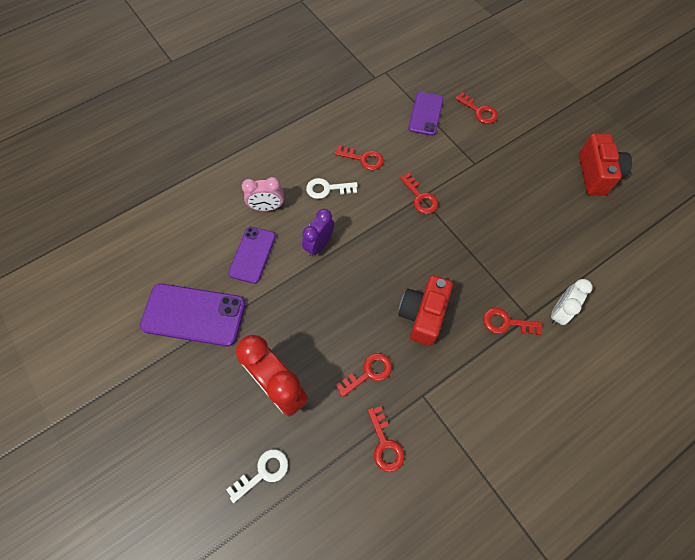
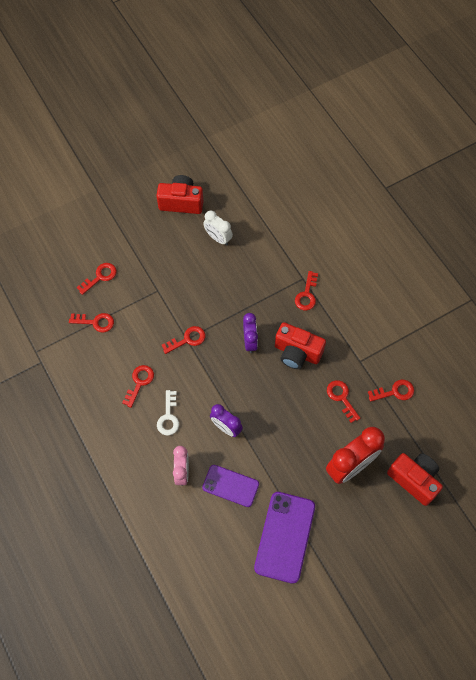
camera: 85 degrees left, 0 degrees up
white key [226,449,288,503] -> red camera [387,453,443,506]
purple phone [408,92,443,136] -> red key [69,313,114,332]
white clock [551,279,592,325] -> white clock moved to [203,211,233,245]
none -> purple clock [243,313,258,353]

